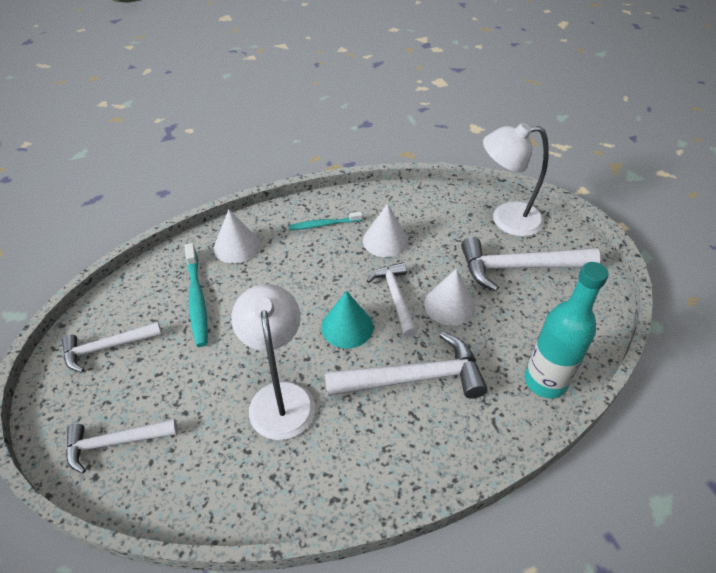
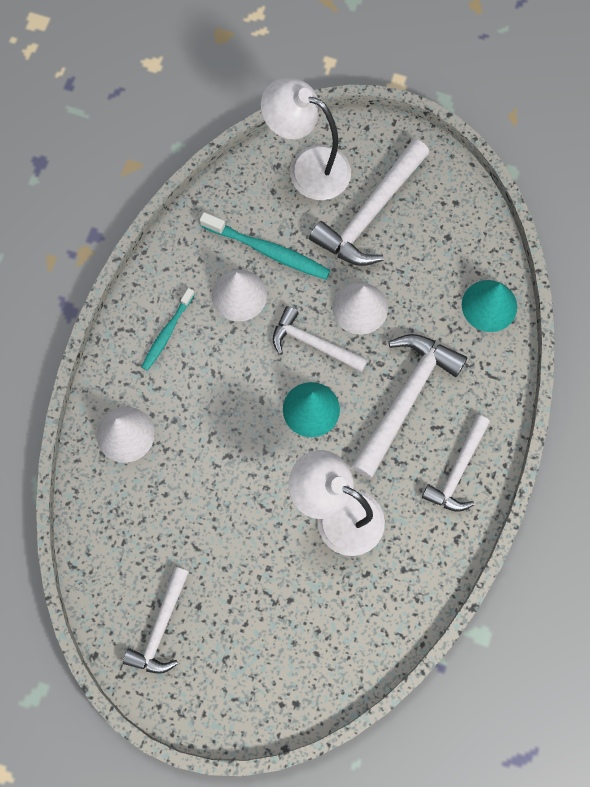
camera: 50 degrees left, 25 degrees up
white hammer [66,419,177,474] -> white hammer moved to [422,415,490,512]
turquoise toothbrush [184,243,208,347] -> turquoise toothbrush moved to [200,212,330,280]
white lamp [483,123,549,237] -> white lamp turned 75 degrees clockwise [261,78,351,200]
turquoise bottle [525,262,609,398] -> turquoise cone [462,280,517,332]

